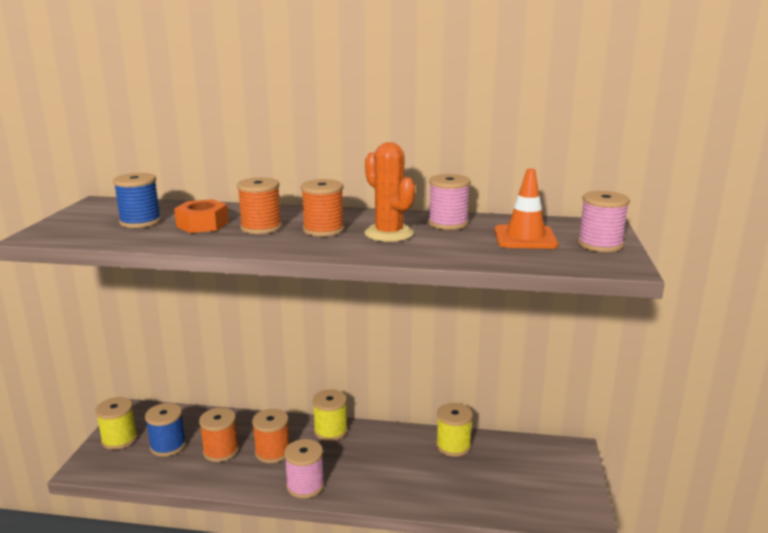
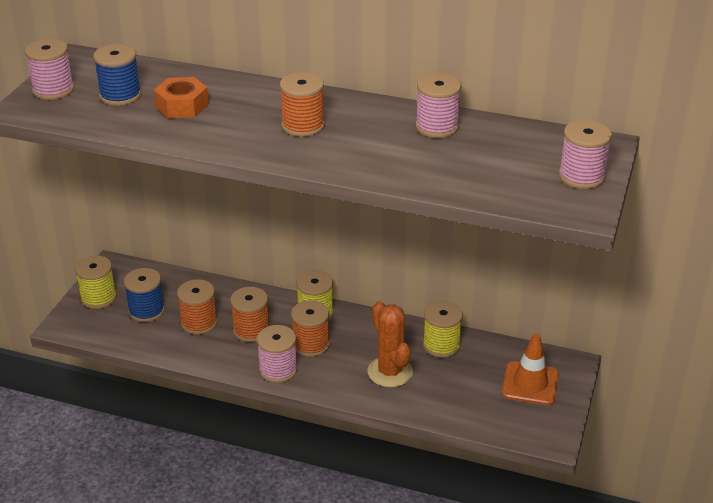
camera: 10 degrees right, 15 degrees up
orange spool [237,177,282,234] -> orange spool moved to [291,300,330,357]
orange cactus [364,142,415,242] -> orange cactus moved to [367,301,413,387]
orange traffic cone [494,168,558,249] -> orange traffic cone moved to [502,333,559,405]
none -> pink spool [25,39,74,100]

